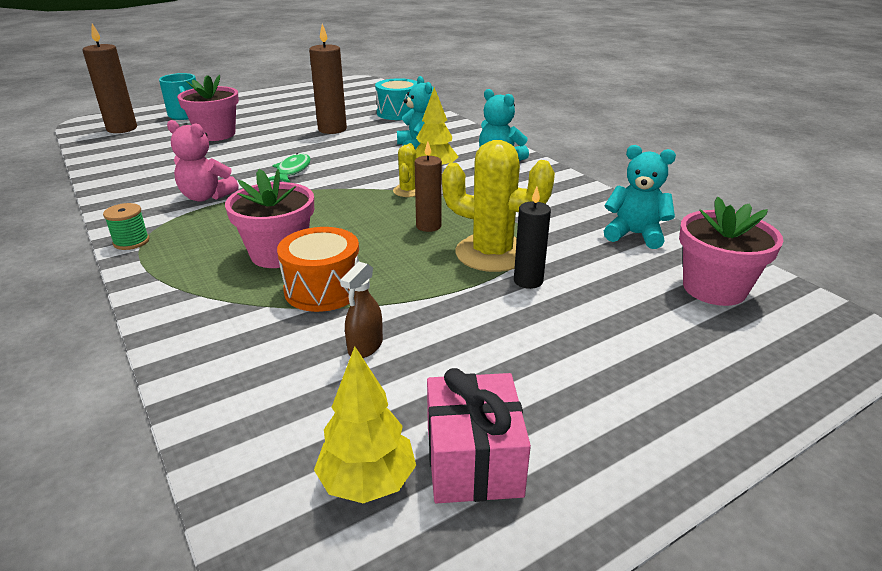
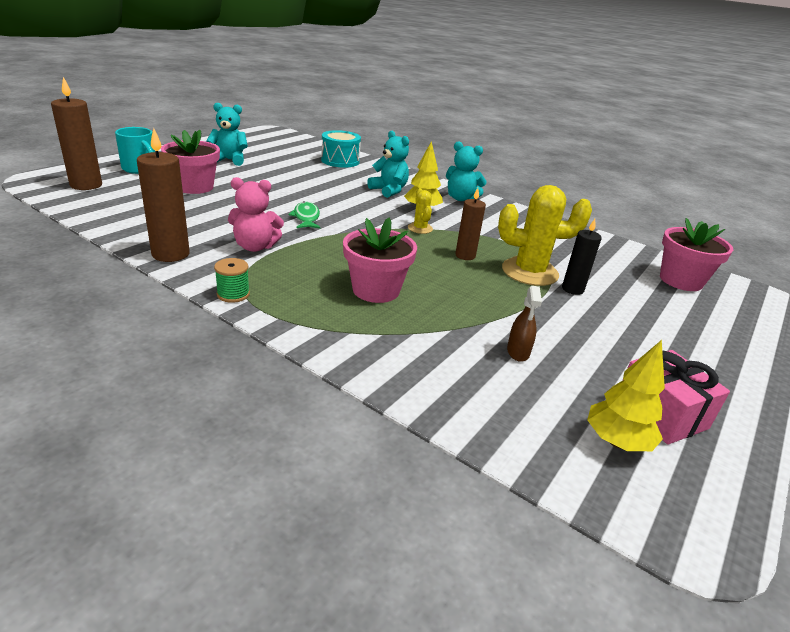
camera: 25 degrees left, 0 degrees up
orange drum [277,227,359,312] -> none
brown candle [309,24,347,134] -> brown candle moved to [137,128,190,262]
turquoise teddy bear [604,145,676,249] -> turquoise teddy bear moved to [206,103,248,166]

